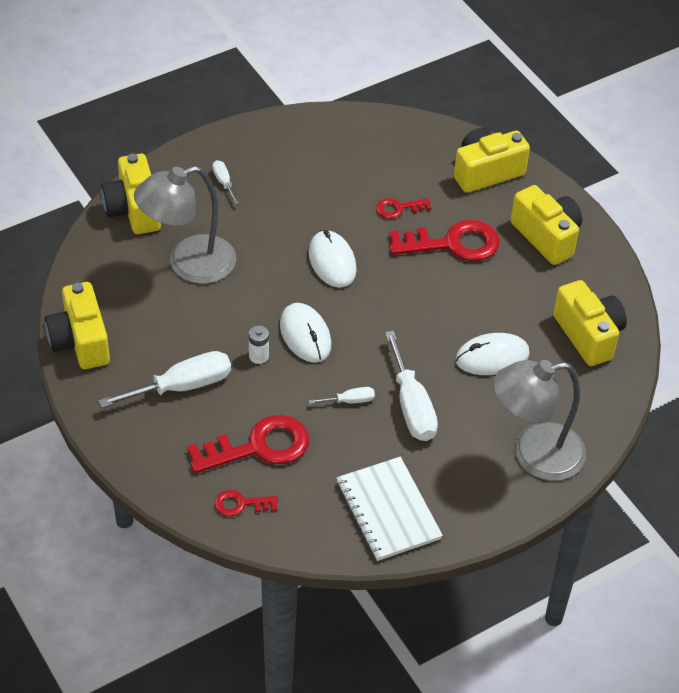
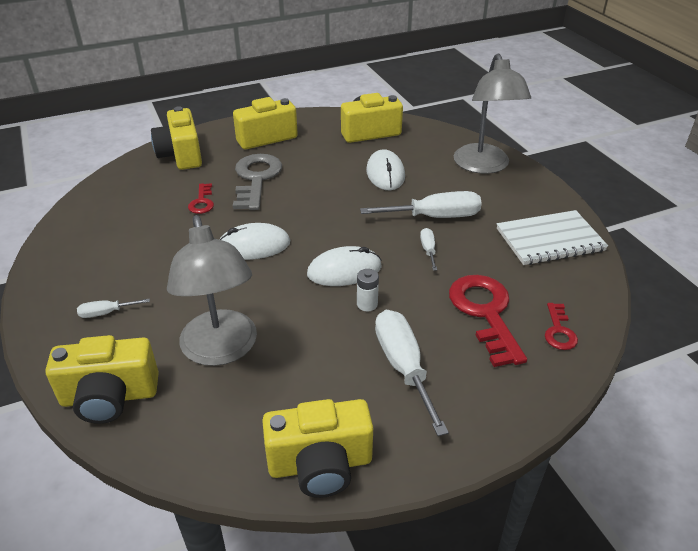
camera: 80 degrees left, 10 degrees down
red key [389,220,500,261] -> grey key [233,154,282,210]

